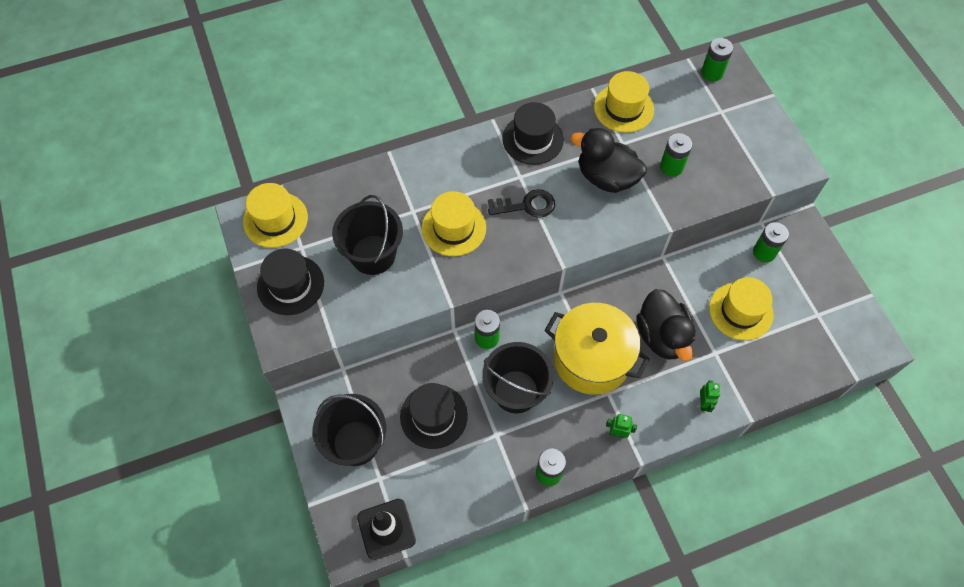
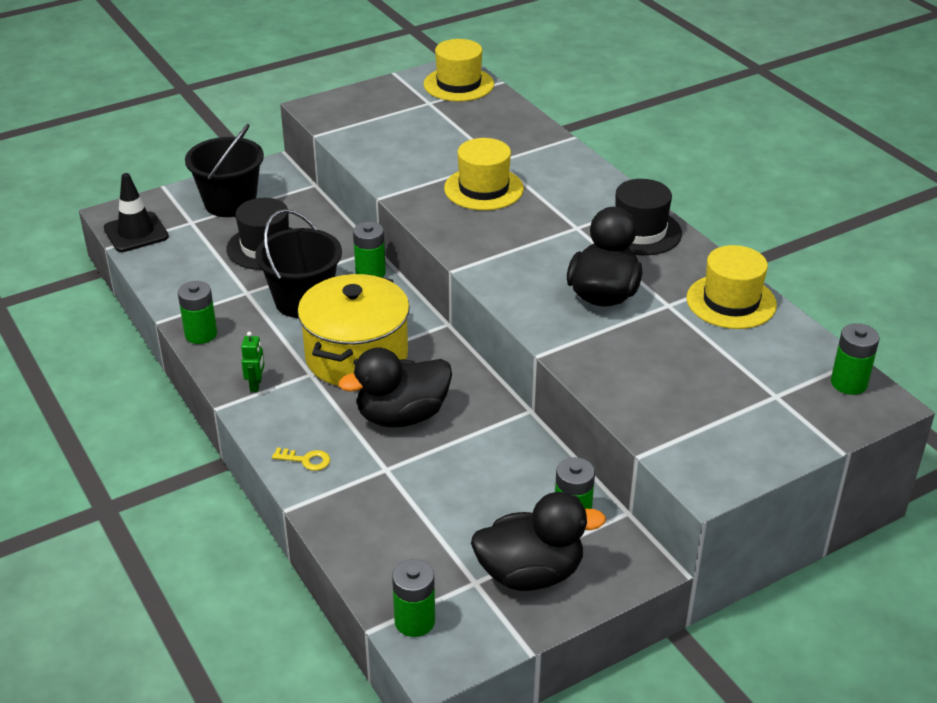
camera: 80 degrees right, 25 degrees down
black hat [257,249,324,315] -> none
black bucket [332,195,403,275] -> none
black key [488,189,555,218] -> none
green battery [660,133,692,177] -> green battery moved to [392,559,435,637]
green robot [700,380,720,412] -> yellow key [272,448,330,471]
yellow hat [709,277,773,340] -> none
none -> black duck [471,492,606,591]

